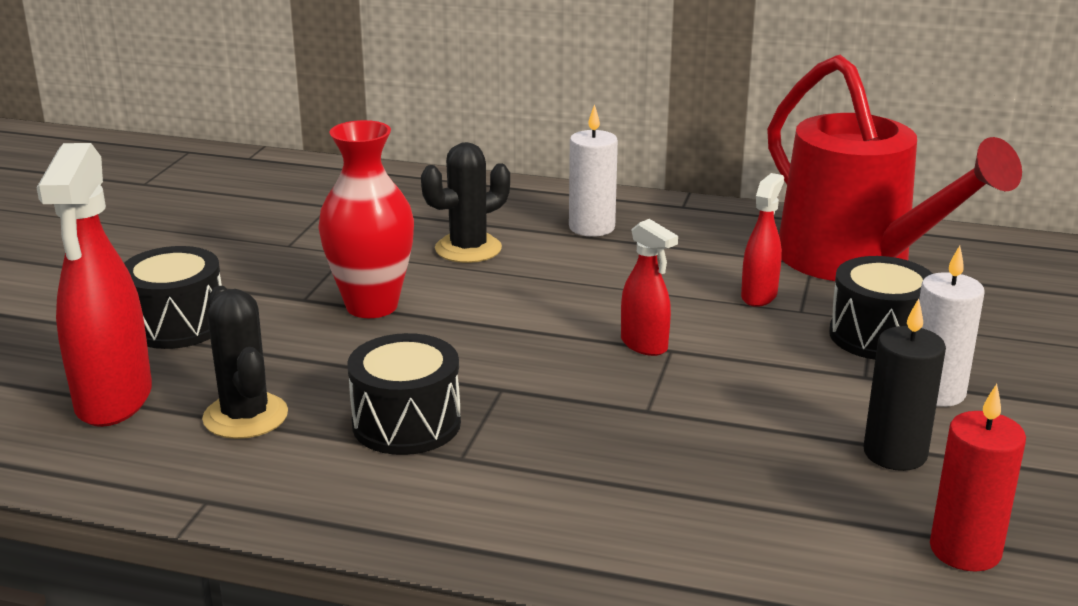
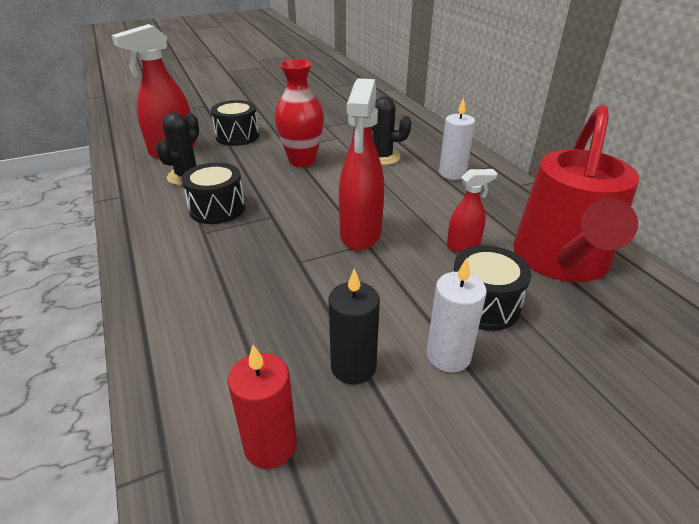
camera: 50 degrees right, 10 degrees up
red spray bottle [621,219,678,356] -> red spray bottle [339,78,384,250], size x1.86

